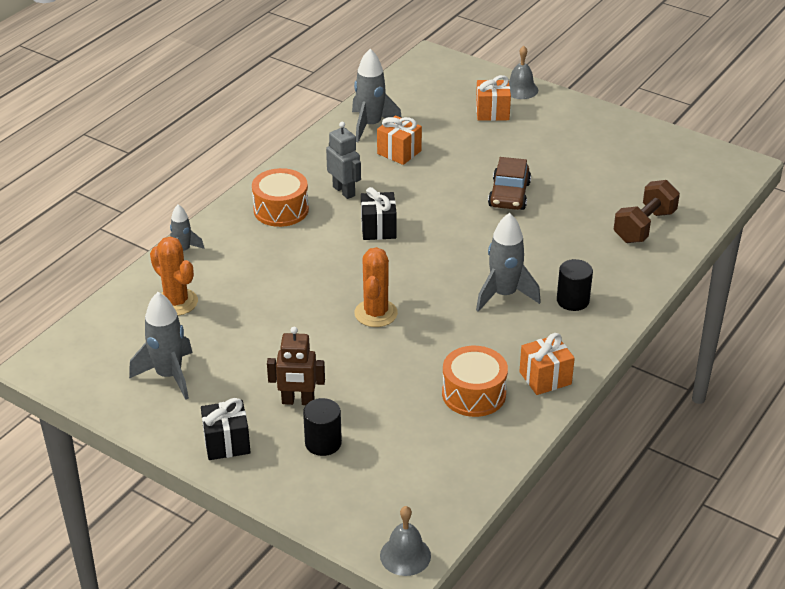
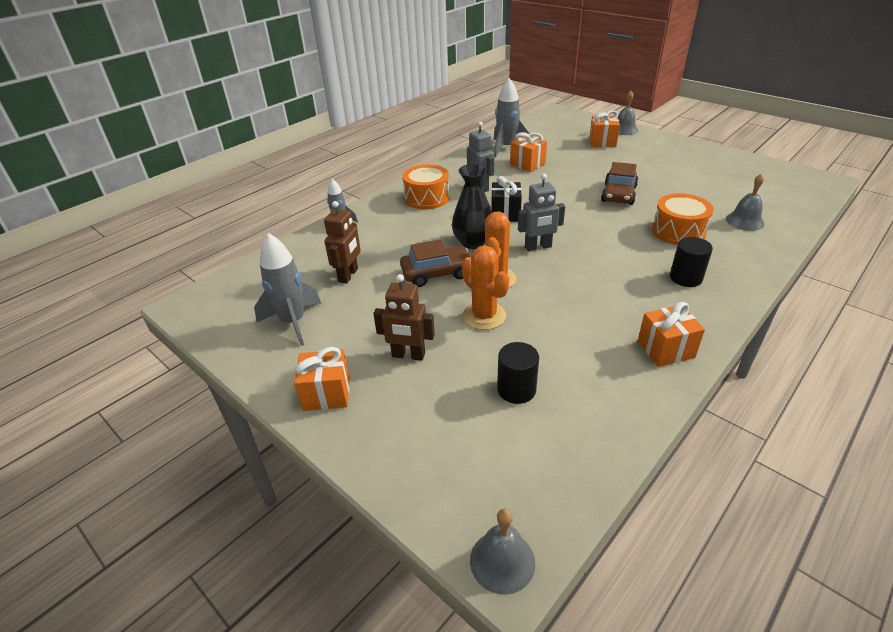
camera: 10 degrees right, 0 degrees up
orange cactus [150,236,198,316] -> orange cactus moved to [462,246,509,330]
black gift [201,398,251,460] -> orange gift [294,347,350,411]
black cylinder [303,398,342,456] -> black cylinder moved to [497,342,539,404]
orange drum [442,346,508,417] -> orange drum moved to [652,193,714,245]
grey rocket [476,213,541,312] -> none
brown dumbbell [614,180,680,243] -> grey bell [726,174,764,231]
none -> brown robot [324,201,361,284]
none -> brown car [400,239,470,287]
none -> black vase [452,164,492,249]
none -> grey robot [518,174,565,251]

